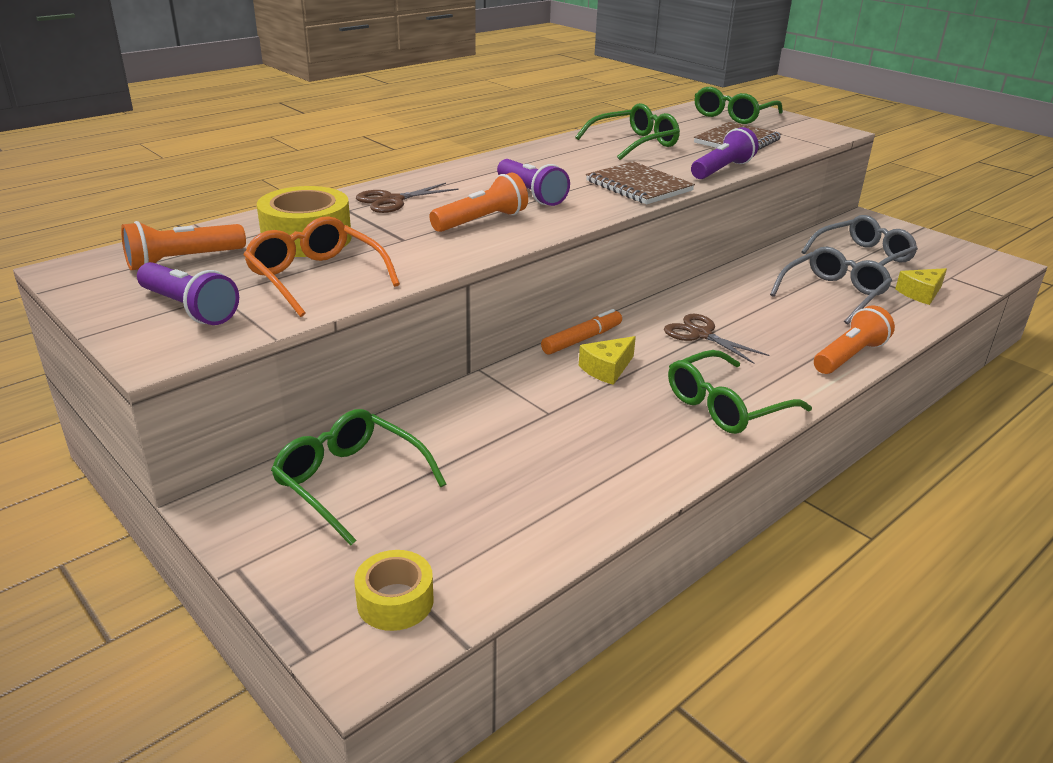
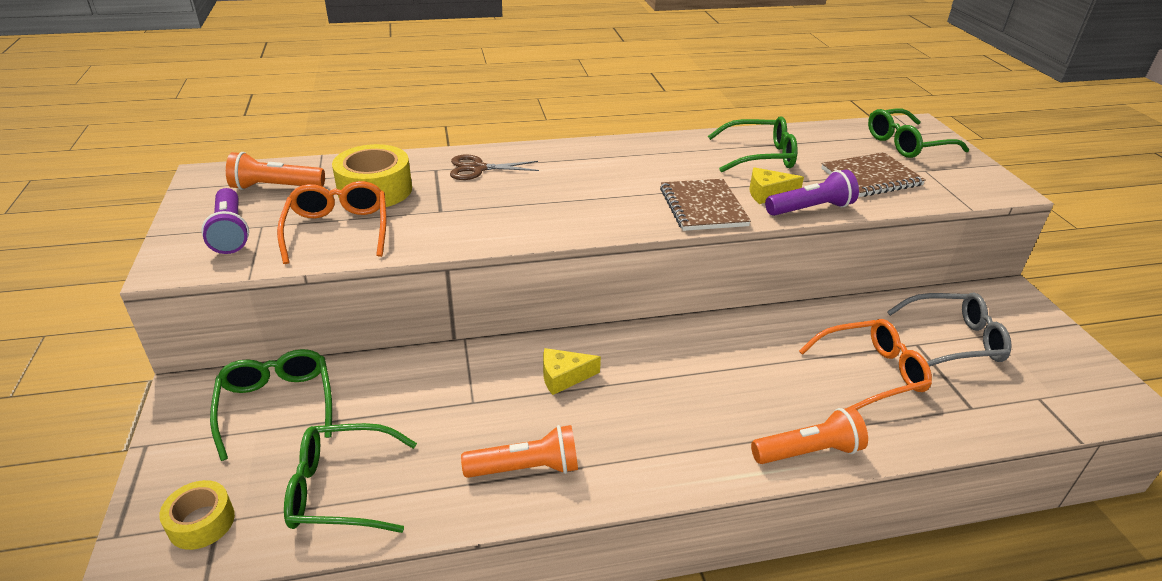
camera: 30 degrees right, 5 degrees up
orange flashlight [429,172,528,232] -> orange flashlight moved to [461,425,578,478]
purple flashlight [497,159,570,206] -> none
orange marker [541,309,622,355] -> none
brown scissors [664,314,769,364] -> none
green glasses [668,350,812,434] -> green glasses moved to [284,423,417,533]
grey glasses [770,247,892,325] -> orange glasses [799,319,932,410]
yellow cheese [895,268,947,305] -> yellow cheese moved to [749,167,804,204]

